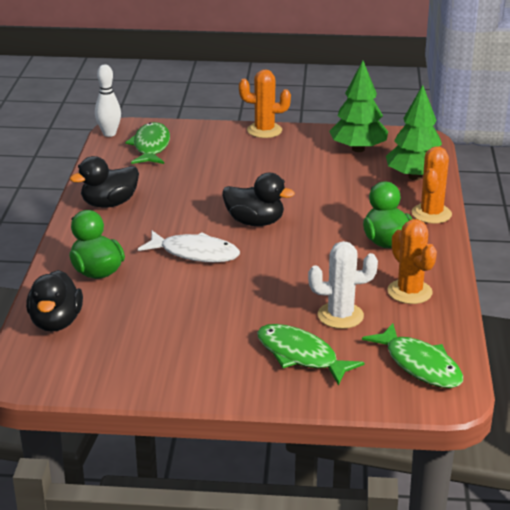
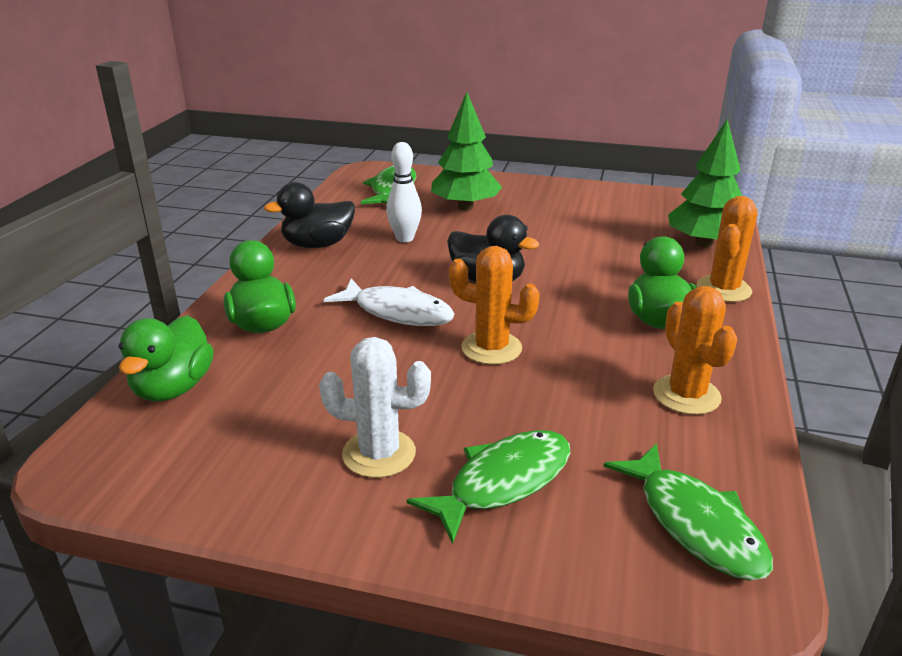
camera: 10 degrees right, 0 degrees up
black duck [26,270,83,332] -> green duck [119,315,214,402]
white bowling pin [95,64,121,137] -> white bowling pin moved to [386,142,422,242]
orange cactus [239,69,291,138] -> orange cactus moved to [449,246,540,365]
green fish [257,324,365,385] -> green fish turned 90 degrees clockwise [407,430,570,544]
white cactus [308,241,378,329] -> white cactus moved to [319,337,431,478]
green tree [329,61,388,152] -> green tree moved to [431,92,502,210]

